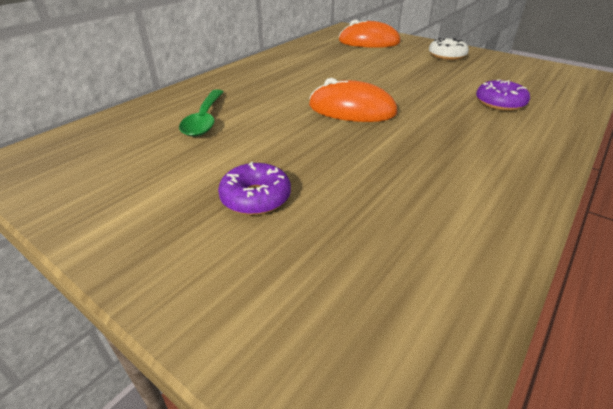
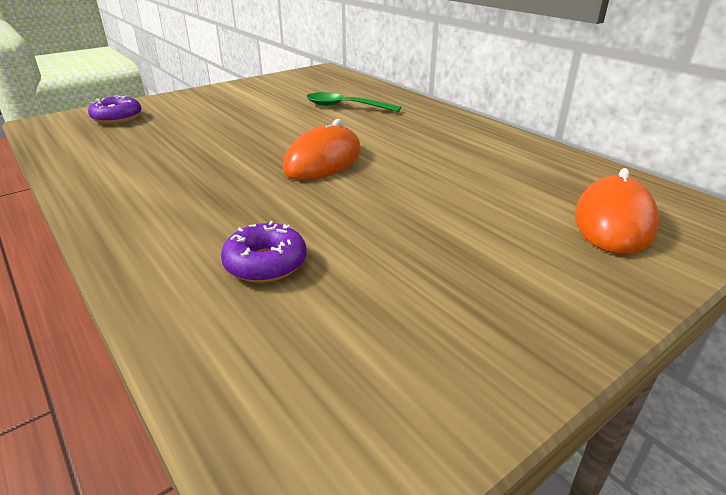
camera: 105 degrees right, 5 degrees down
purple donut [218,162,291,215] -> purple donut moved to [88,95,142,124]
white donut [429,38,469,60] -> none

